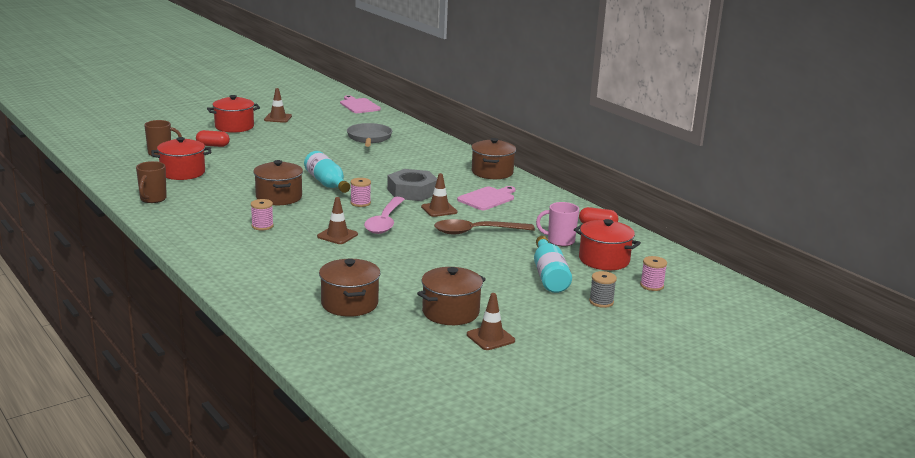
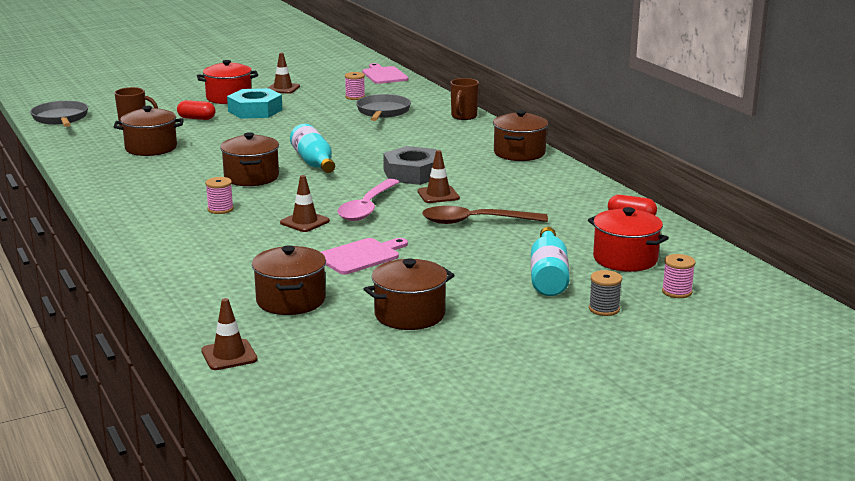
camera: 10 degrees right, 0 degrees up
brown mug [136,161,167,203] -> brown mug moved to [450,78,479,120]
red pot [151,137,211,180] -> brown pot [114,106,184,156]
pink spool [350,178,371,207] -> pink spool moved to [345,72,365,100]
pink cutting board [457,186,515,210] -> pink cutting board moved to [321,238,408,274]
brown traffic cone [467,293,515,350] -> brown traffic cone moved to [201,298,258,370]
pink mug [536,202,579,246] -> none
none -> grey pan [30,101,88,127]
none -> turquoise nut [227,88,283,119]

